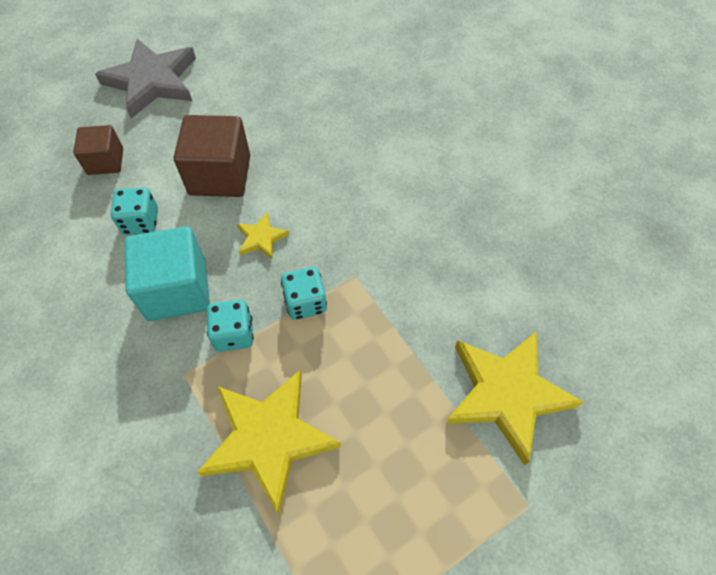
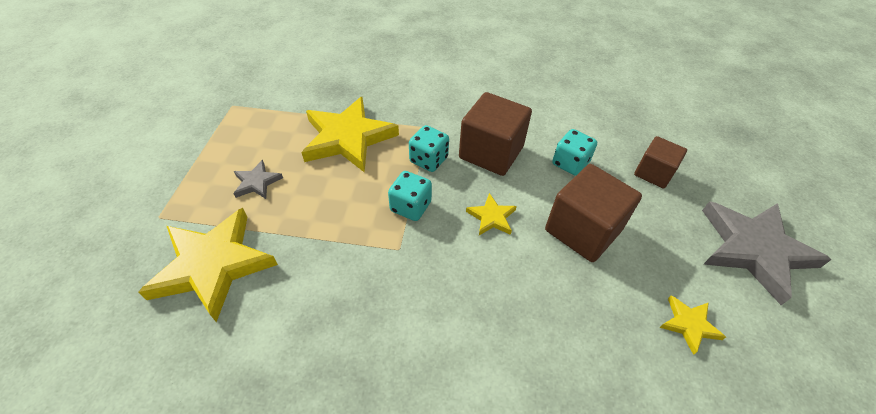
camera: 130 degrees right, 10 degrees down
turquoise cube [124,226,210,321] -> brown cube [459,92,532,176]
none -> grey star [233,160,283,199]
none -> yellow star [660,295,726,355]

